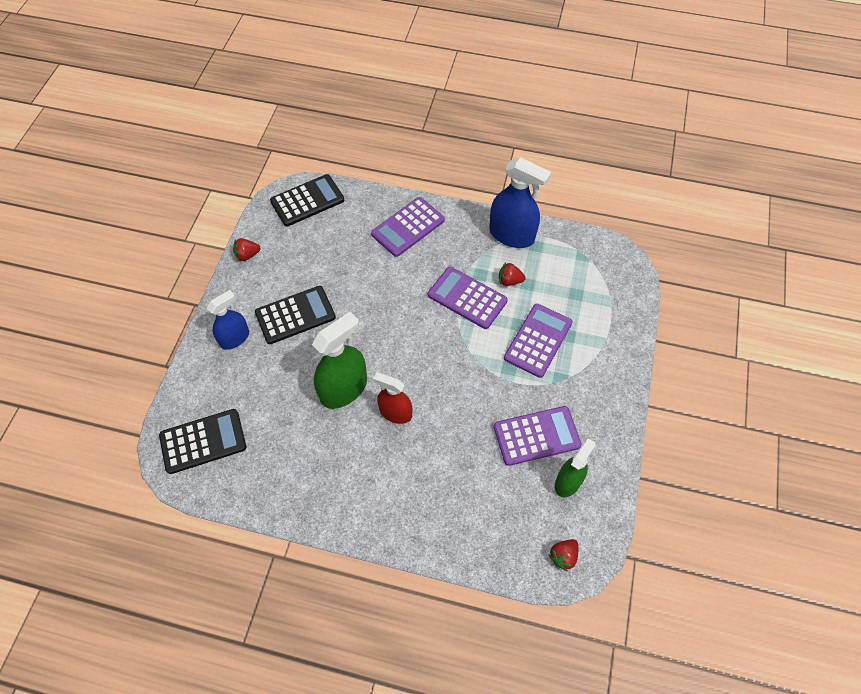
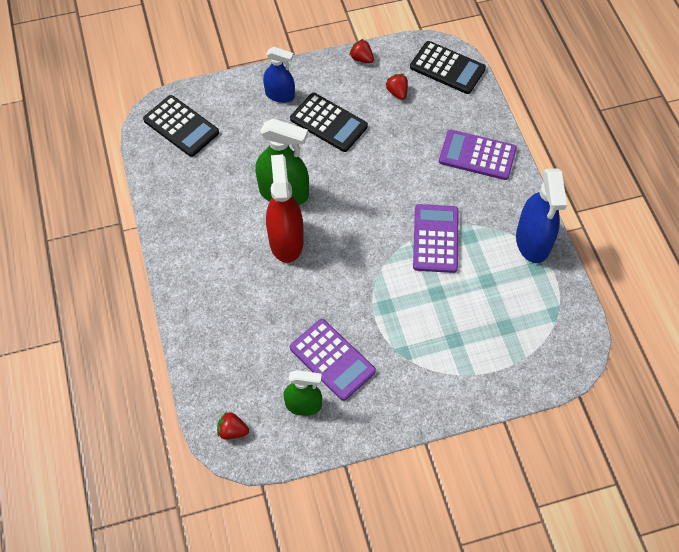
camera: 60 degrees right, 0 degrees up
red spray bottle [373,372,412,424] -> red spray bottle [266,154,304,263], size x1.58
red strawberry [499,263,526,286] -> red strawberry moved to [386,74,408,100]
purple calculator [504,304,572,378] -> none

